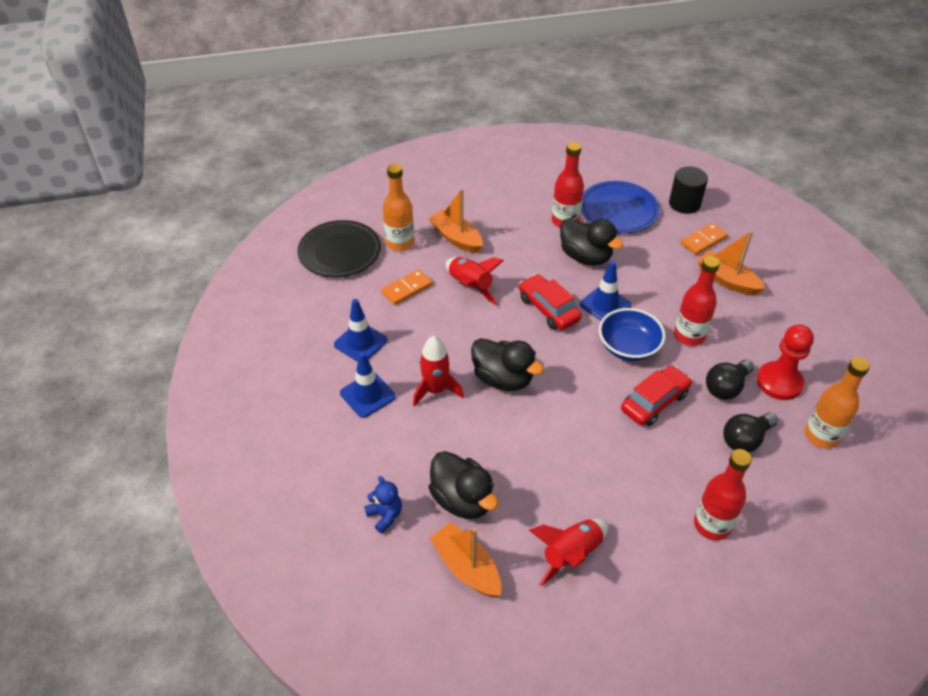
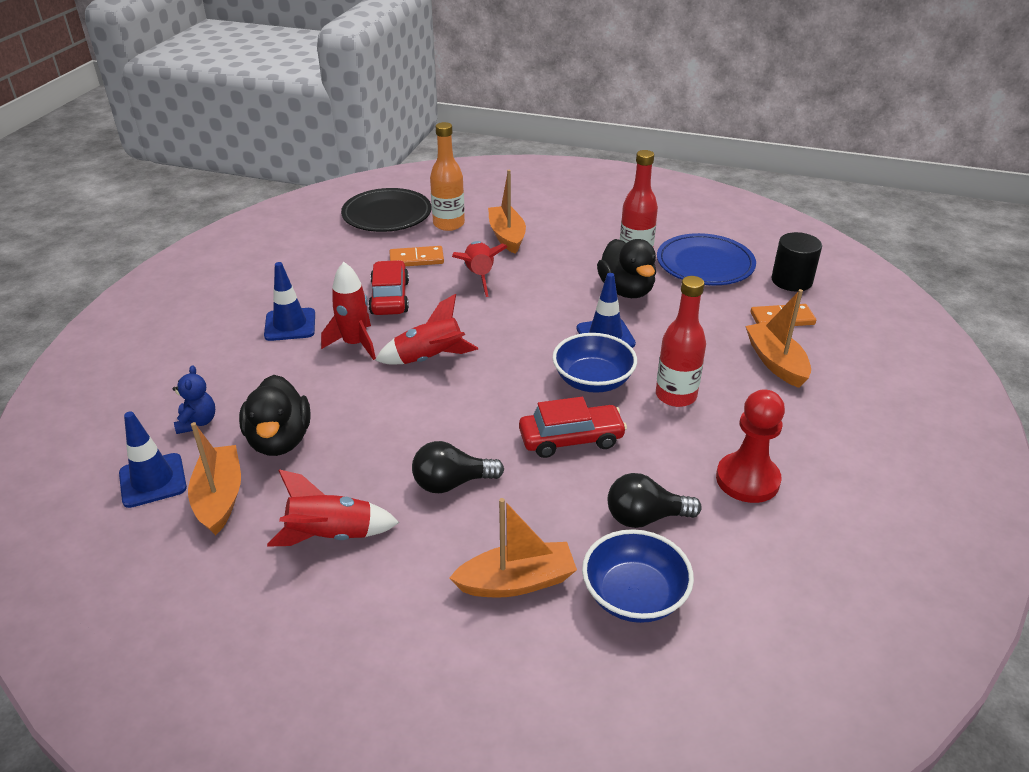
camera: 30 degrees right, 10 degrees down
blue traffic cone [334,299,387,362] -> blue traffic cone moved to [119,412,187,508]
black duck [471,338,544,391] -> red rocket [375,294,478,364]
red car [519,274,582,330] -> red car moved to [368,260,409,315]
red bottle [694,449,752,540] -> orange boat [449,498,577,597]
black light bulb [706,359,754,400] -> black light bulb moved to [412,441,504,493]
orange bottle [805,357,870,449] -> none
none -> blue bowl [582,529,694,623]

